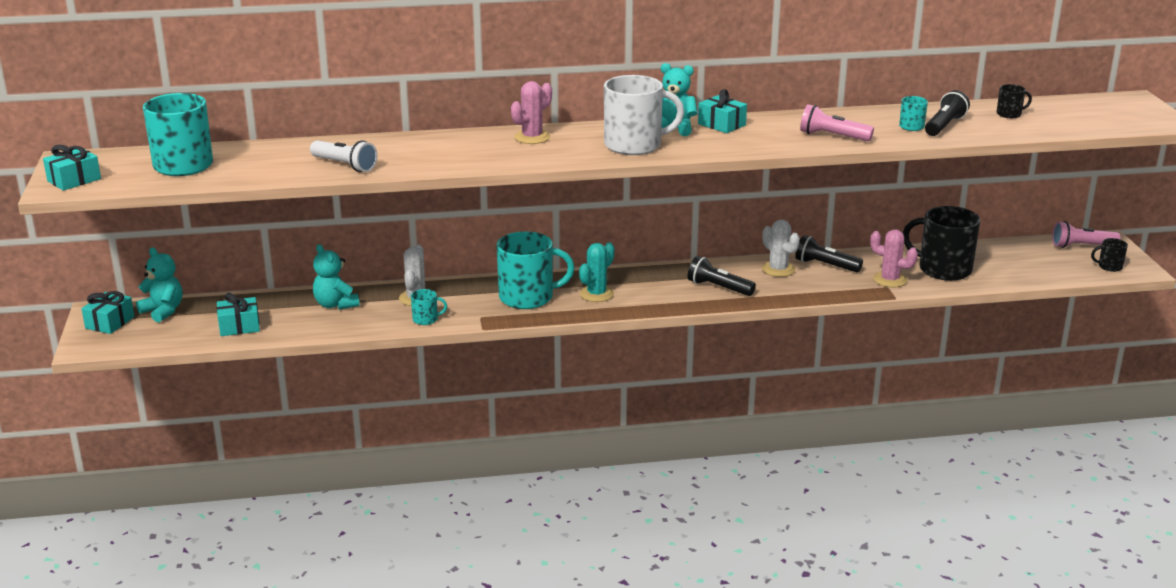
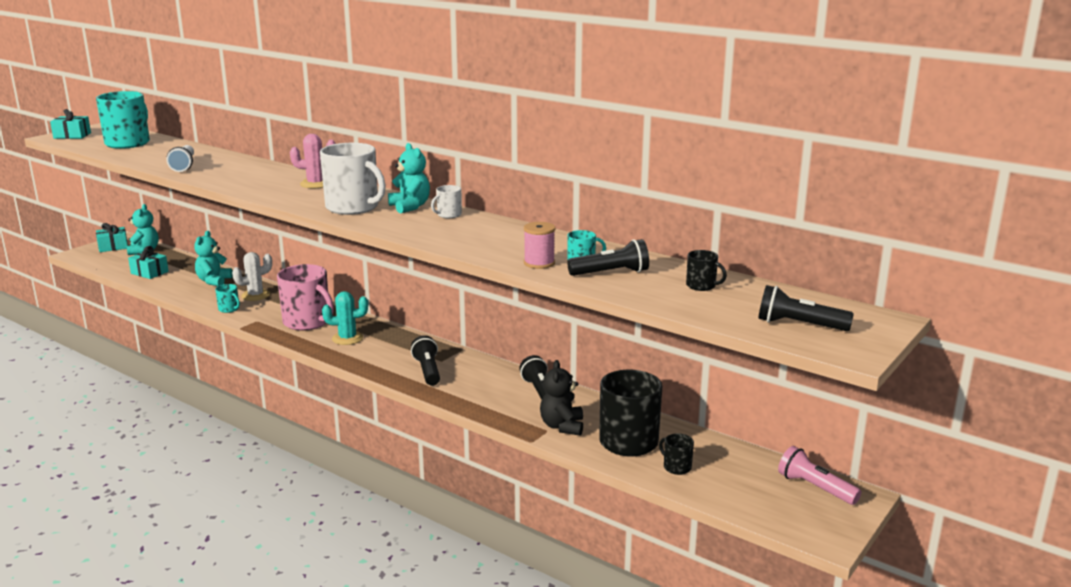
camera: 45 degrees right, 5 degrees down
turquoise mug [496,231,575,309] -> pink mug [277,264,334,331]
turquoise gift [698,89,747,133] -> white mug [431,185,462,218]
white cactus [762,220,800,277] -> none
pink flashlight [800,104,874,141] -> none
pink cactus [870,229,918,288] -> black teddy bear [540,360,583,436]
black mug [1091,238,1128,272] -> black mug moved to [659,434,694,475]
none -> pink spool [524,222,555,269]
none -> black flashlight [758,285,854,331]

